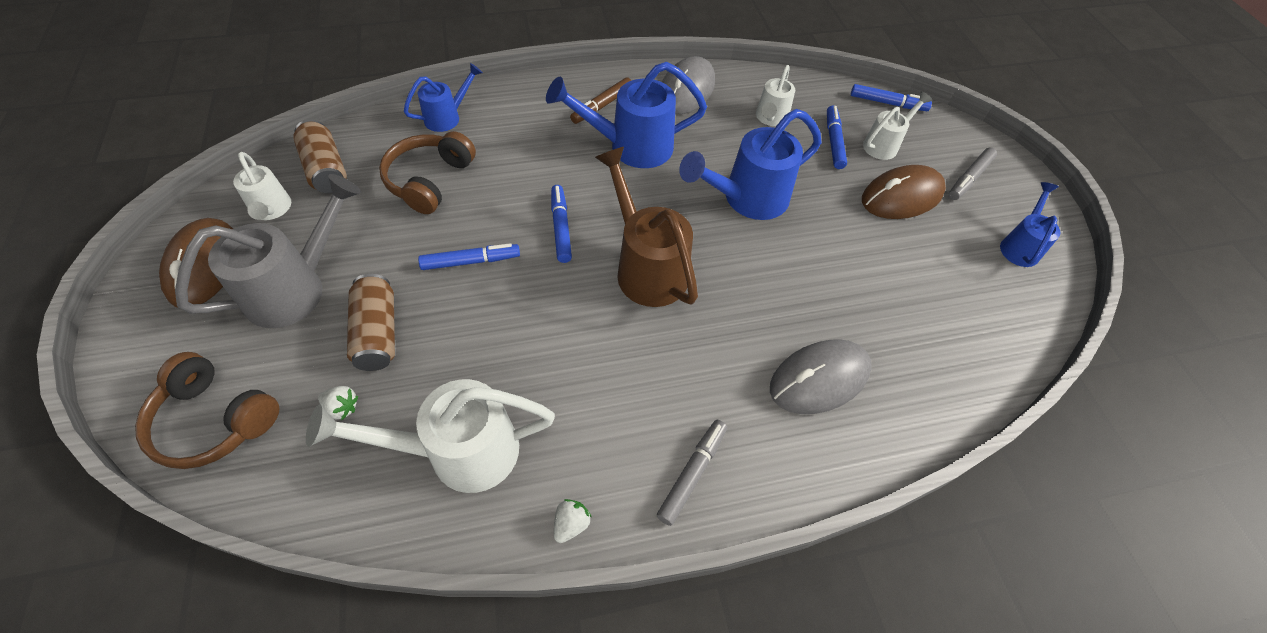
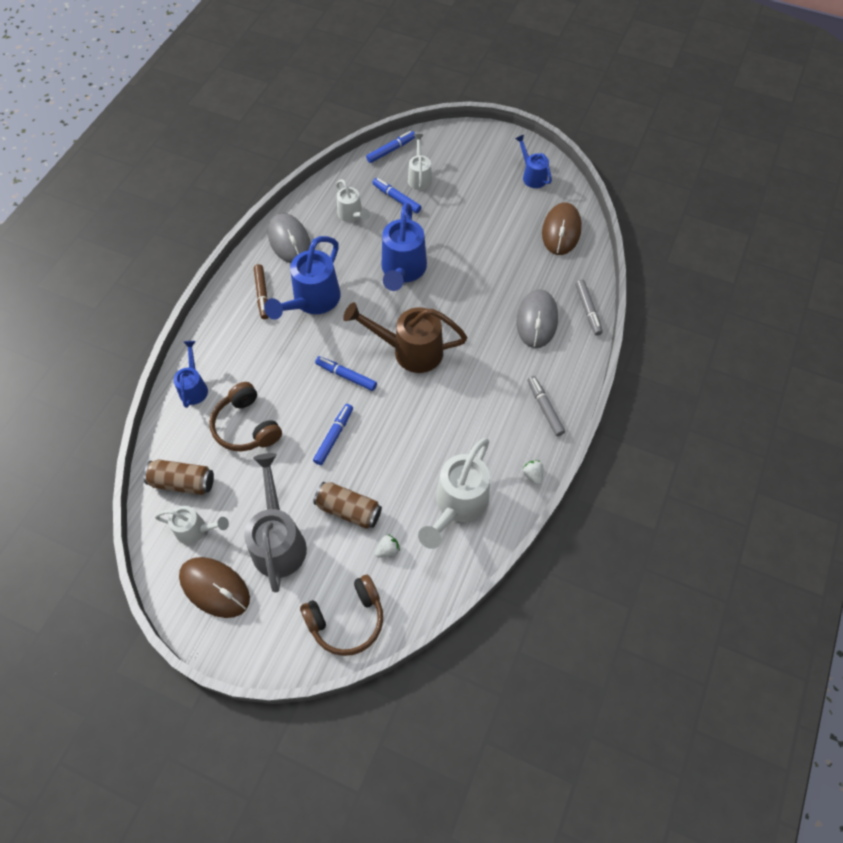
camera: 50 degrees left, 5 degrees up
brown mouse [862,165,946,219] -> brown mouse moved to [542,202,582,255]
grey marker [949,147,997,200] -> grey marker moved to [575,280,603,336]

